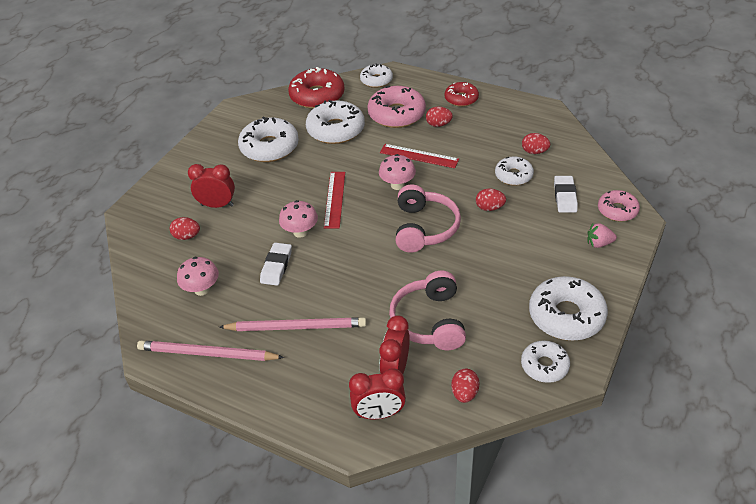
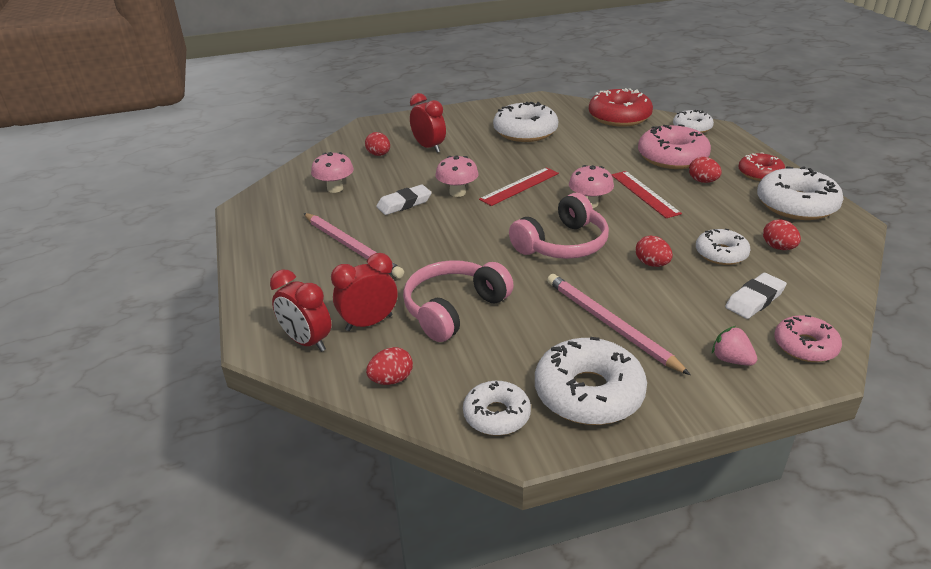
camera: 45 degrees right, 10 degrees down
pink pencil [137,340,284,361] -> pink pencil moved to [547,274,690,375]
white donut [306,100,365,144] -> white donut moved to [757,166,844,220]

